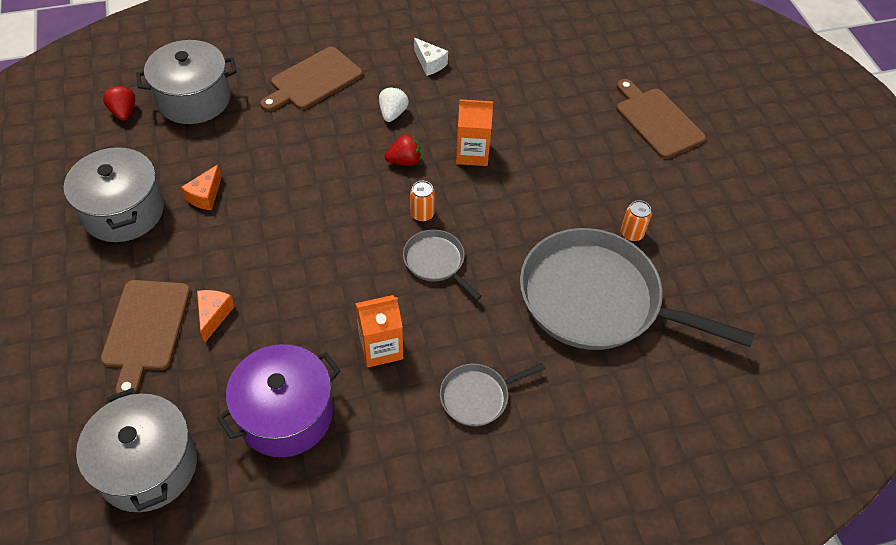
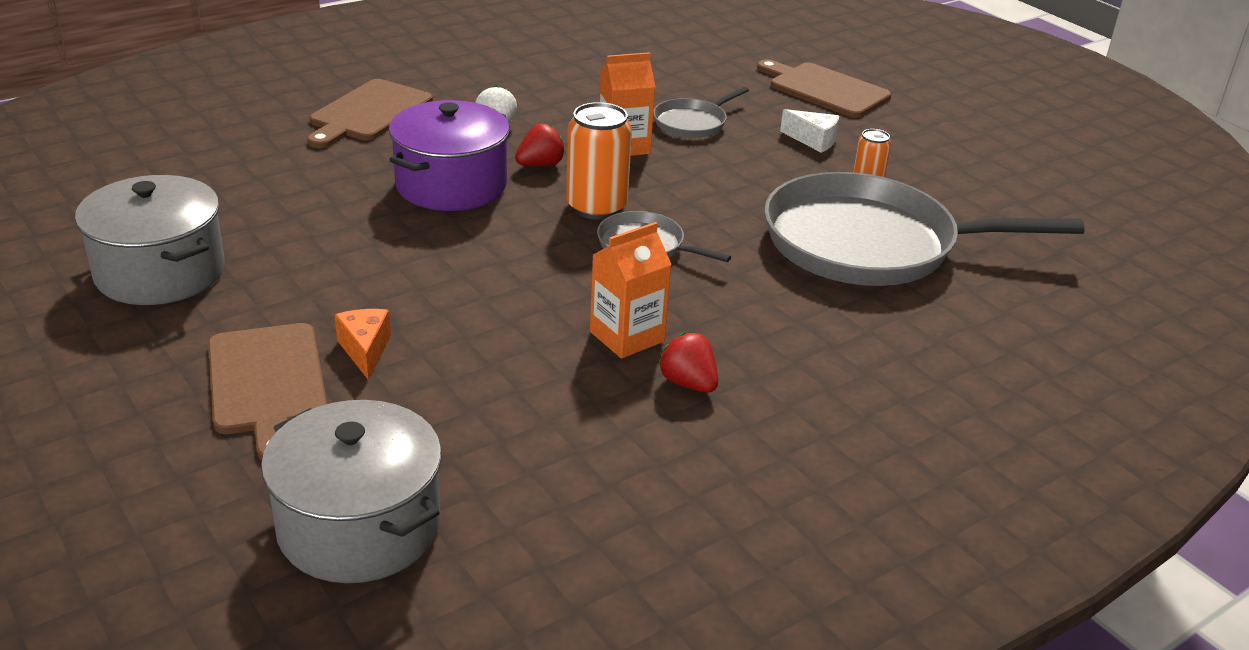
camera: 20 degrees left, 20 degrees down
red strawberry [103,85,135,121] -> red strawberry moved to [658,333,718,393]
grey pot [136,40,237,124] -> none
orange cheese [181,164,222,210] -> none
purple pot [217,344,340,457] -> purple pot moved to [389,100,510,211]
orange can [410,181,435,222] -> orange can [566,102,632,220], size x1.82
white cheese [414,38,448,76] -> white cheese moved to [780,109,839,153]
grey pan [440,363,545,426] -> grey pan moved to [653,87,749,138]

